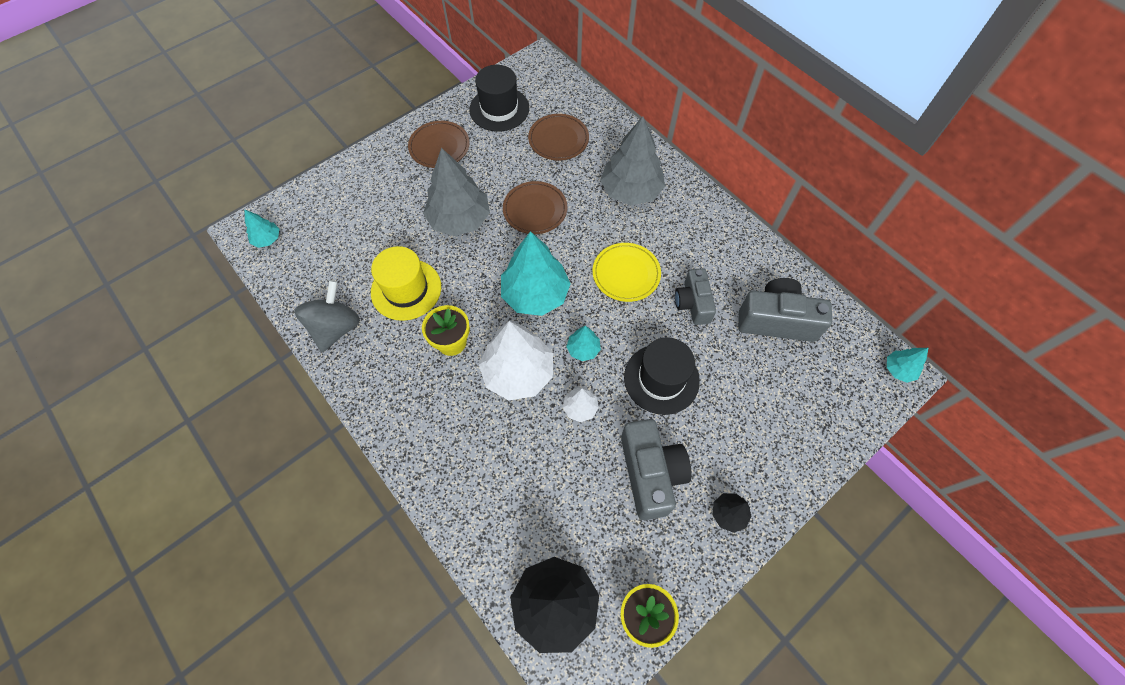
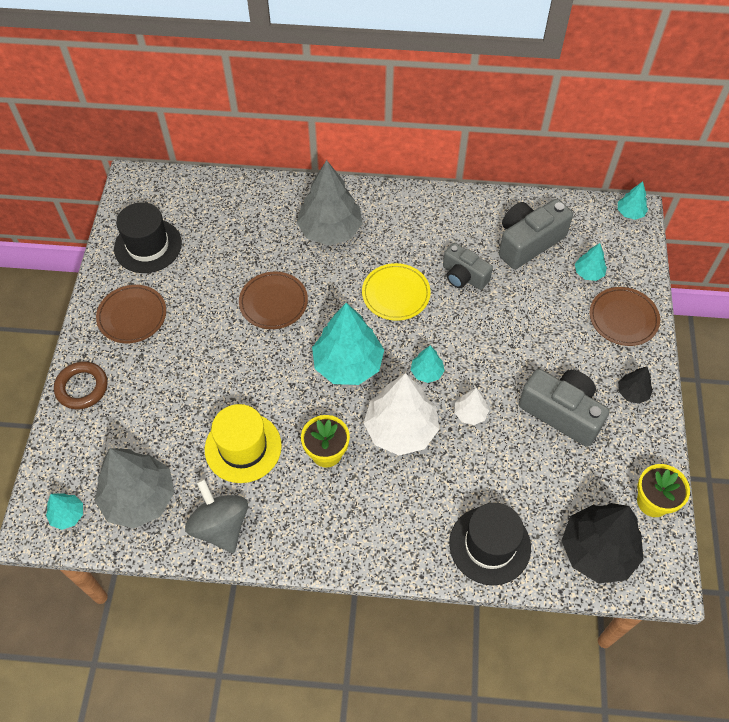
camera: 45 degrees left, 5 degrees down
grey tree [423,148,490,236] -> grey tree moved to [95,448,174,528]
brown plate [528,114,589,160] -> brown plate moved to [590,287,660,346]
black hat [624,337,700,415] -> black hat moved to [449,503,531,585]
none -> brown ring [54,361,108,410]
none -> turquoise tree [575,243,607,281]

